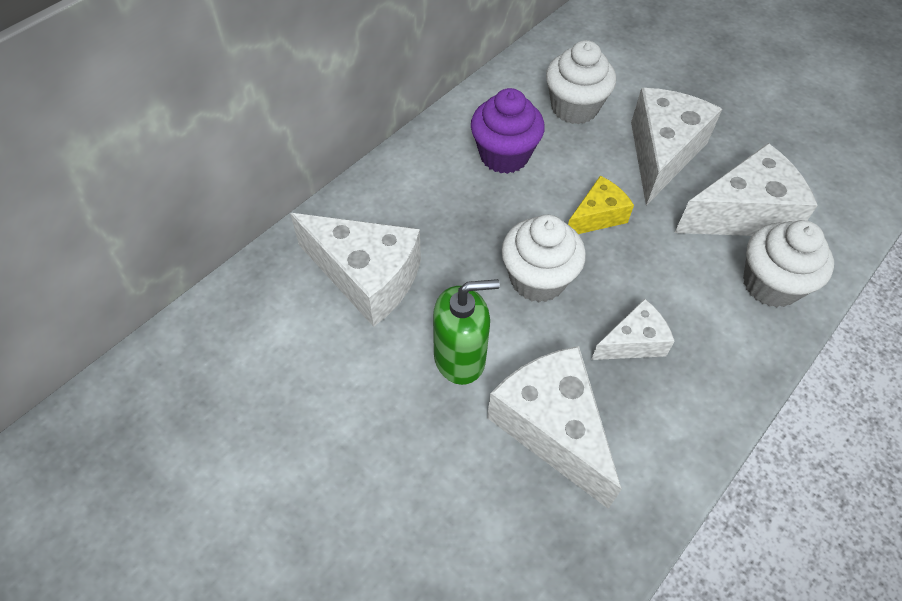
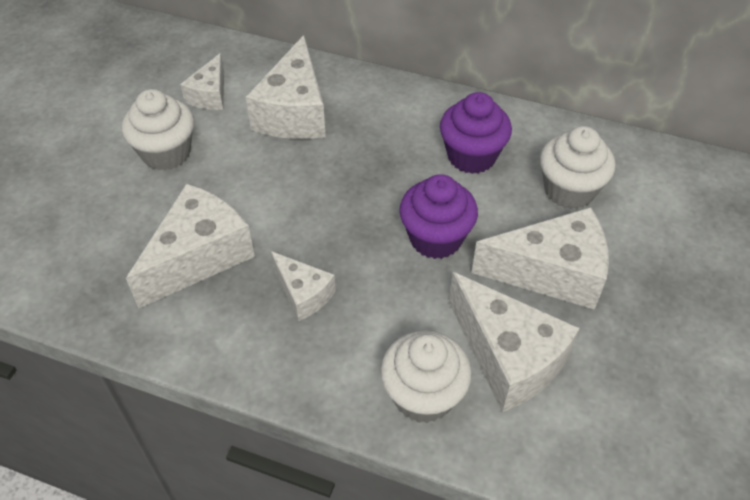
camera: 70 degrees right, 5 degrees down
green soap dispenser [433,279,500,385] -> none
white cupcake [502,215,586,302] -> white cupcake moved to [122,89,194,171]
yellow cheese [568,176,634,234] -> purple cupcake [399,174,478,259]
none -> white cheese [180,53,224,110]

